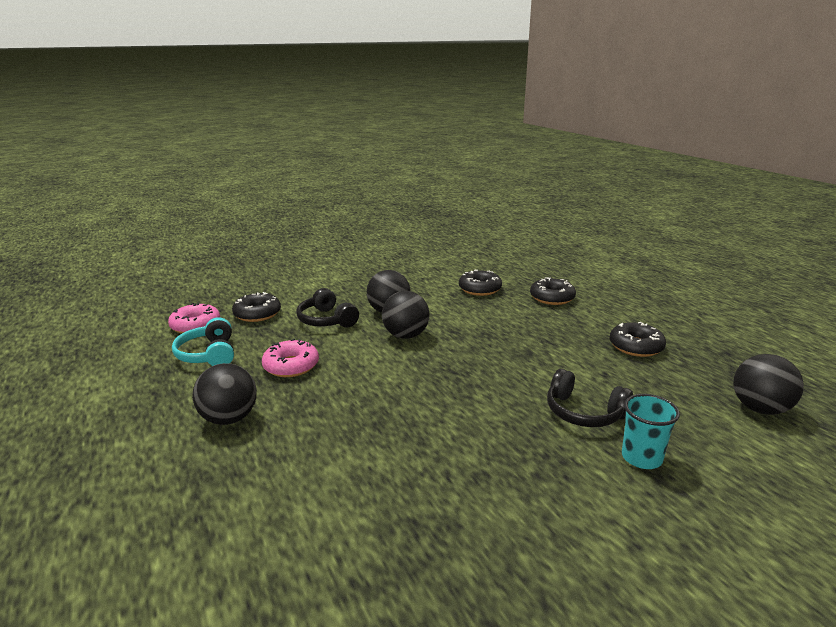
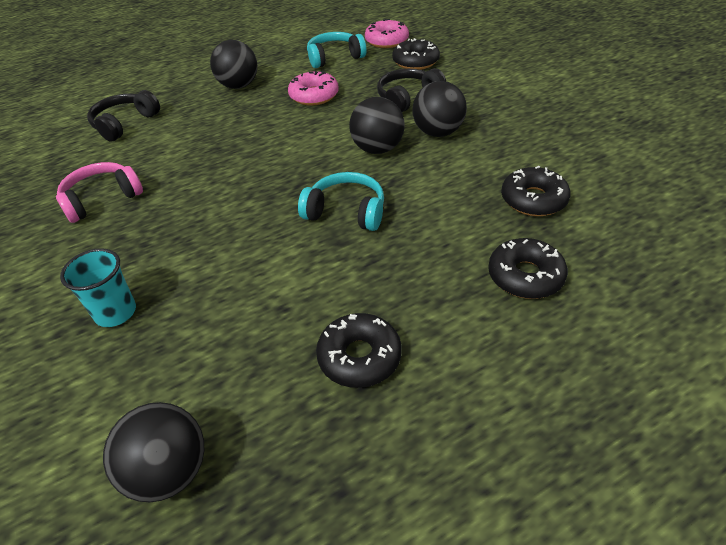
camera: 90 degrees right, 20 degrees up
black headphones [547,369,633,427] -> black headphones moved to [87,90,160,142]
none -> pink headphones [56,162,143,223]
none -> turquoise headphones [298,172,384,231]

